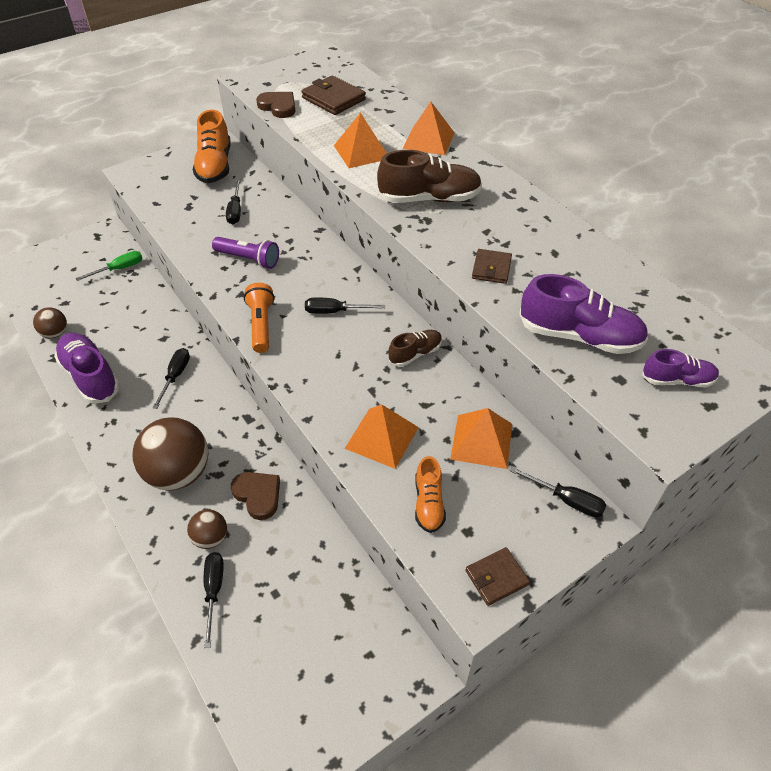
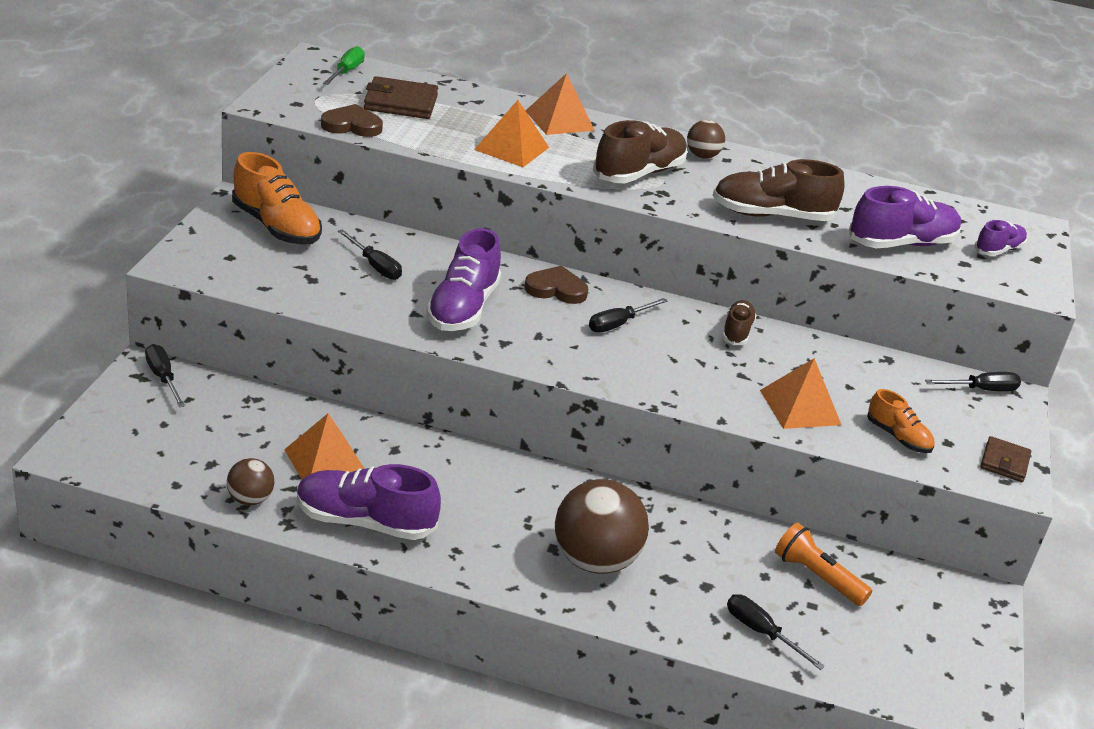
camera: 45 degrees left, 15 degrees down
green screwdriver [75,251,143,281] -> green screwdriver moved to [323,46,365,85]
black screwdriver [153,348,190,409] -> black screwdriver moved to [145,344,185,407]
brown ball [187,509,227,549] -> brown ball moved to [687,120,725,159]
purple flashlight [212,237,279,269] -> purple shoe [426,228,501,331]
brown heart [231,472,280,520] -> brown heart moved to [525,266,588,304]
orange flashlight [244,283,275,353] -> orange flashlight moved to [775,523,872,606]
orange pyramid [450,408,512,469] -> orange pyramid moved to [284,414,364,480]
brown wallet [472,249,512,284] -> brown shoe [713,159,845,221]

